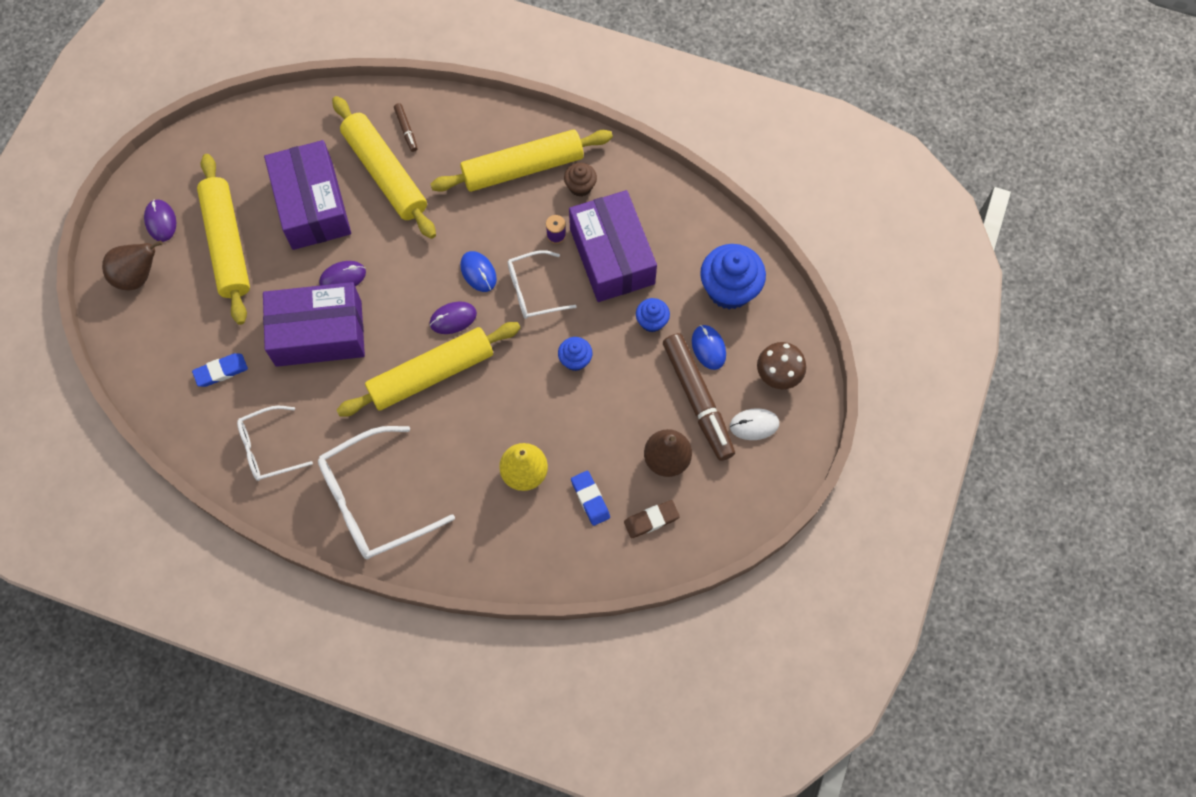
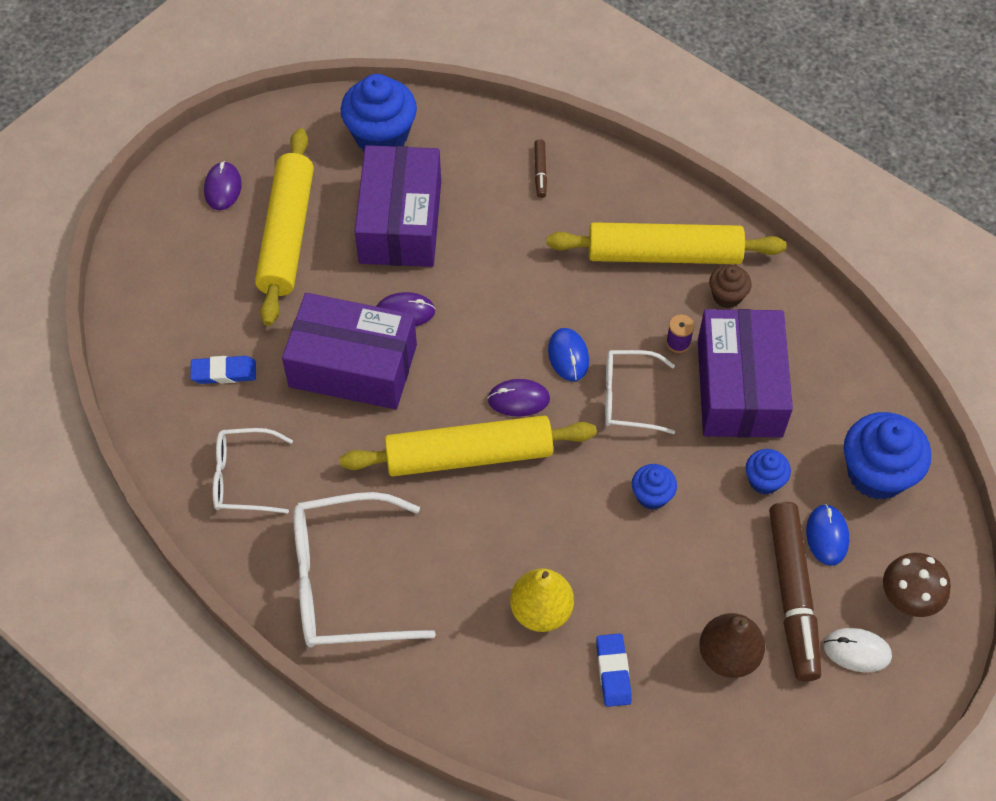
camera: 20 degrees right, 10 degrees down
brown pear [102,240,163,291] -> none
yellow rolling pin [332,96,436,239] -> none
brown eraser [624,500,680,538] -> none
none -> blue cupcake [341,74,417,151]

